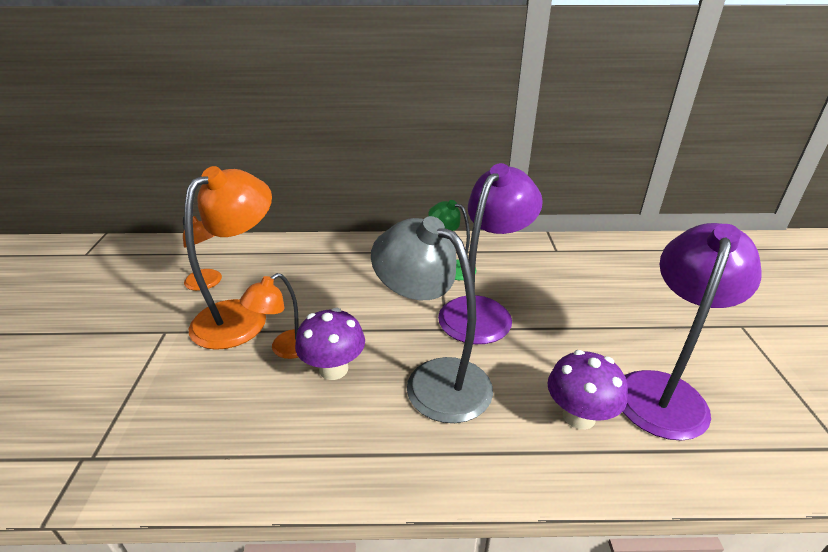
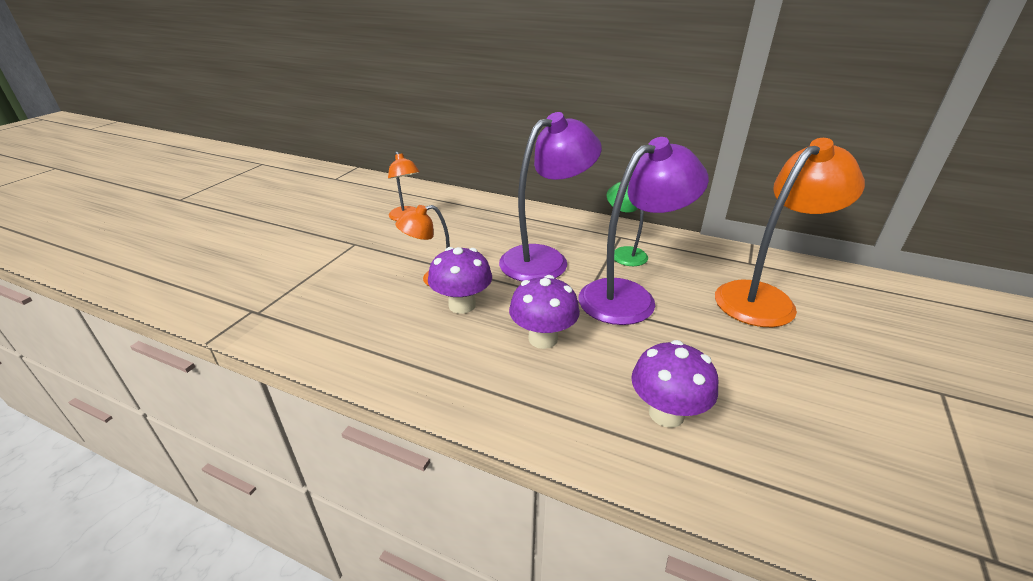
camera: 25 degrees right, 0 degrees up
orange lamp [184,166,272,350] -> orange lamp moved to [715,138,865,327]
grey lamp [371,216,493,423] -> purple mushroom [509,275,580,349]
purple lamp [623,223,762,441] -> purple lamp moved to [499,112,602,281]

